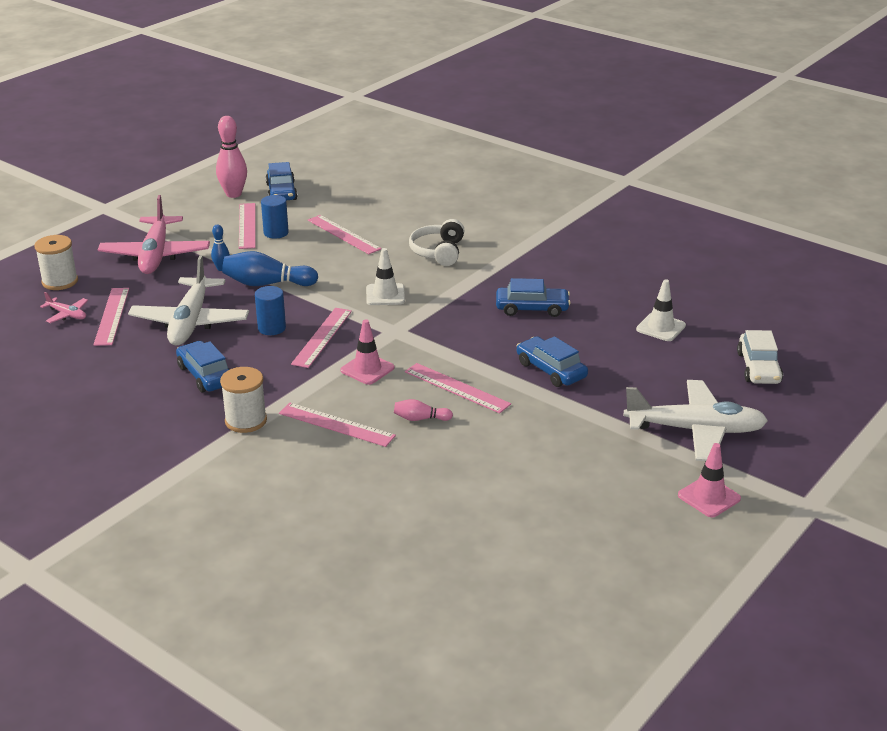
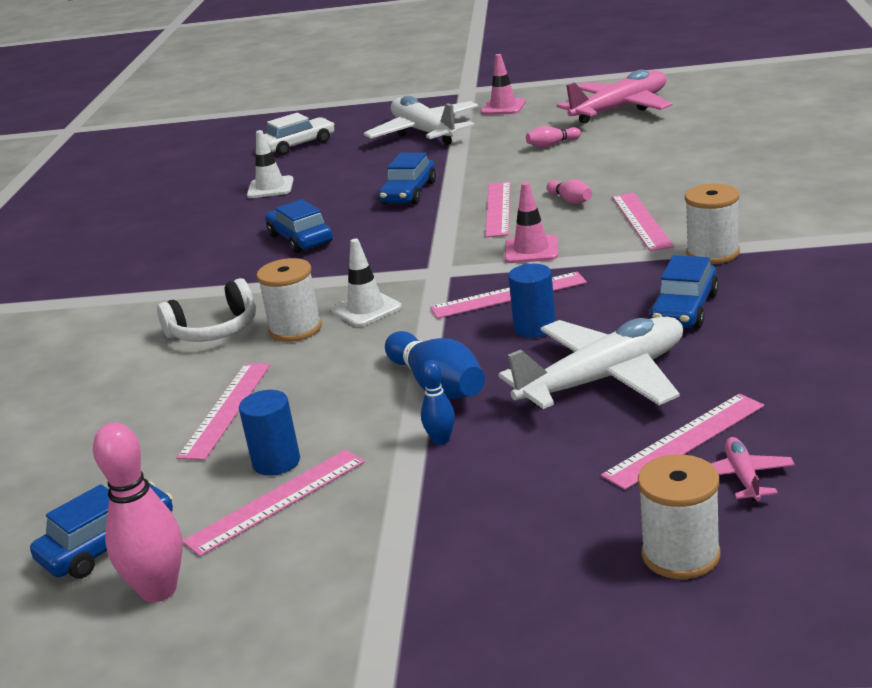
camera: 120 degrees left, 5 degrees down
pink plane [98,195,210,274] -> pink plane moved to [556,70,672,124]
none -> white spool [257,258,322,342]
none -> pink bowling pin [526,126,581,148]

